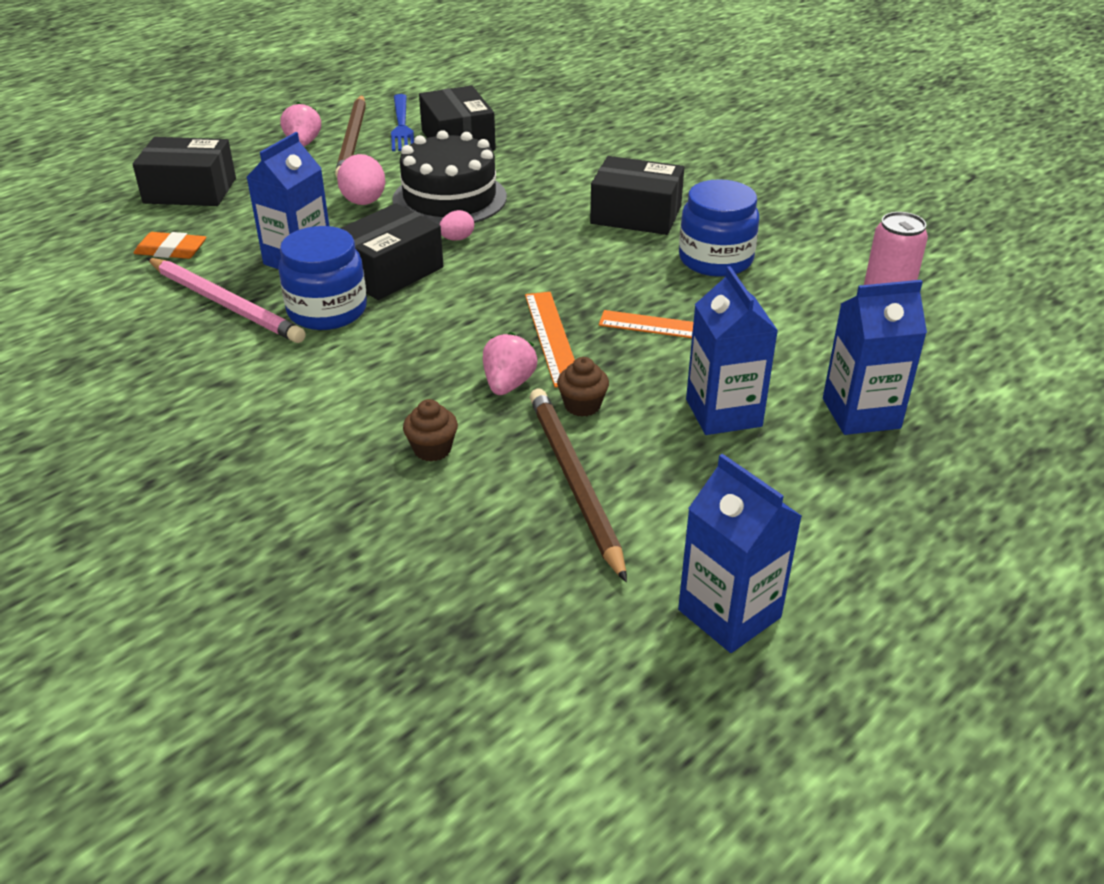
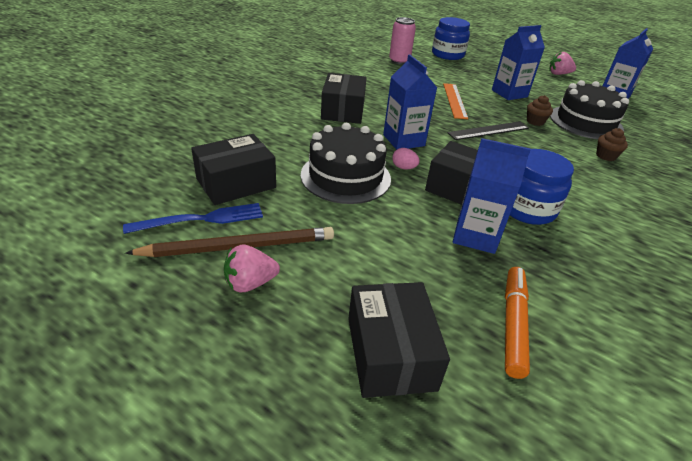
camera: 105 degrees left, 0 degrees up
orange eraser [134,232,206,259] -> orange marker [505,267,530,379]
pink pencil [147,258,306,343] -> none
pink egg [337,154,385,205] -> none
pink strawberry [483,332,537,395] -> pink strawberry moved to [549,52,576,75]
orange ruler [525,292,575,388] -> black ruler [447,121,529,140]
brown pencil [530,389,627,582] -> black cake [550,80,629,139]
blue jar [679,179,759,277] -> blue jar moved to [432,17,470,60]
blue carton [823,280,927,435] -> blue carton moved to [383,54,437,150]

